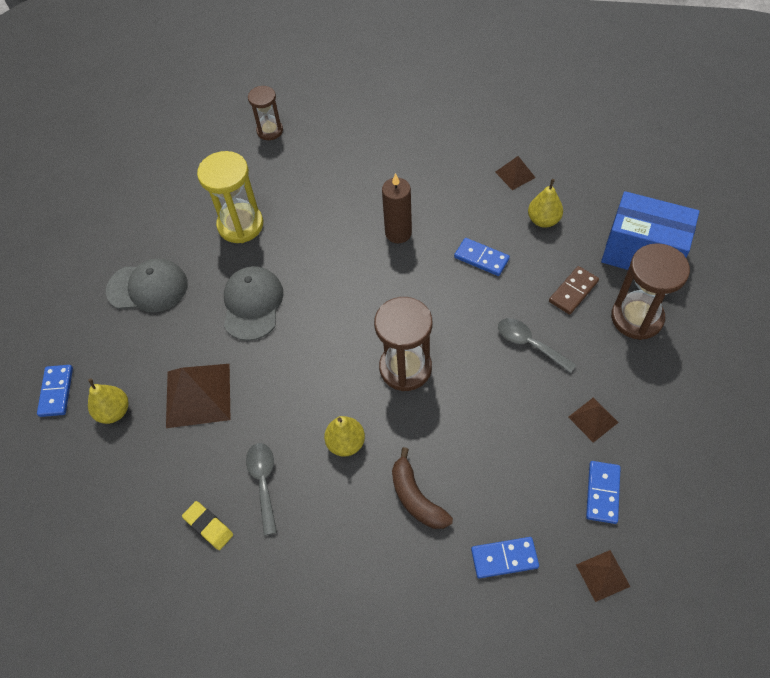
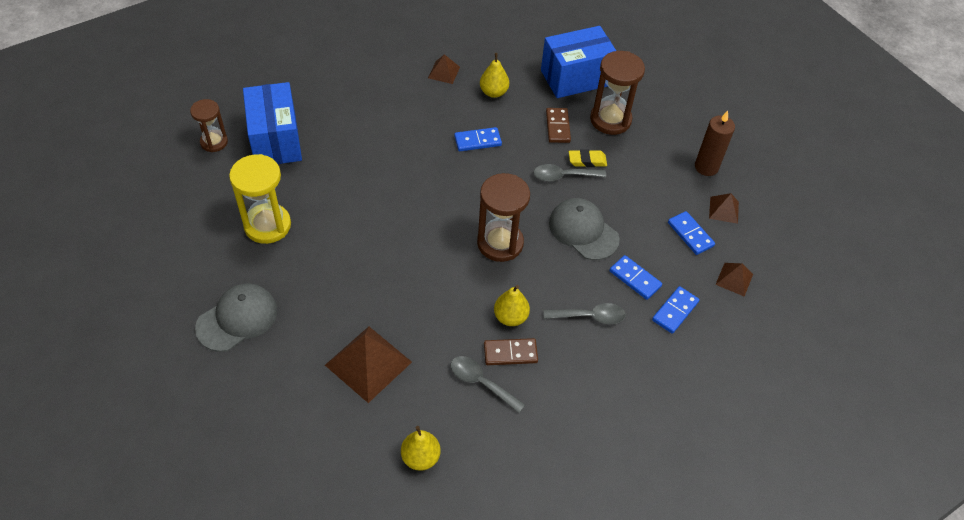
camera: 50 degrees left, 5 degrees down
blue domino [37,365,73,417] -> blue domino moved to [610,255,662,300]
yellow pear [88,378,128,424] -> yellow pear moved to [401,426,441,471]
yellow eraser [182,501,233,550] -> yellow eraser moved to [569,149,607,167]
grey cap [224,266,283,341] -> grey cap moved to [549,198,620,260]
brown candle [382,173,412,243] -> brown candle moved to [695,111,735,176]
brown banana [392,447,453,529] -> grey spoon [543,303,626,324]
brown pyramid [568,397,619,443] -> brown pyramid moved to [709,193,739,224]
none -> blue box [243,82,302,164]
none -> brown domino [484,338,538,365]

